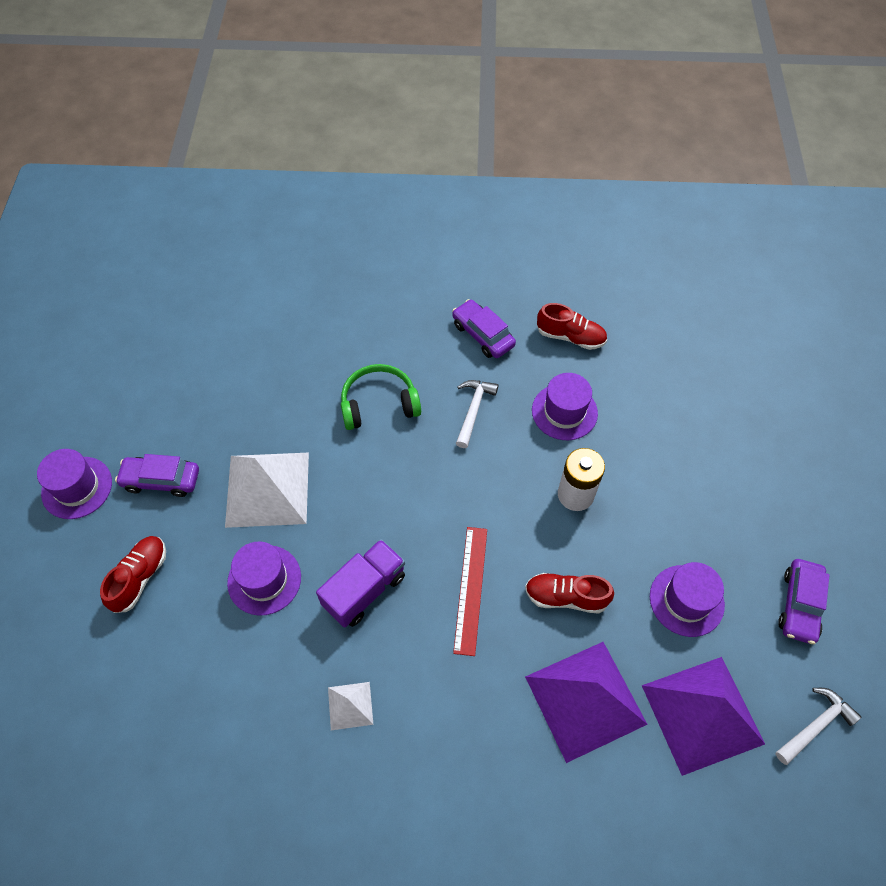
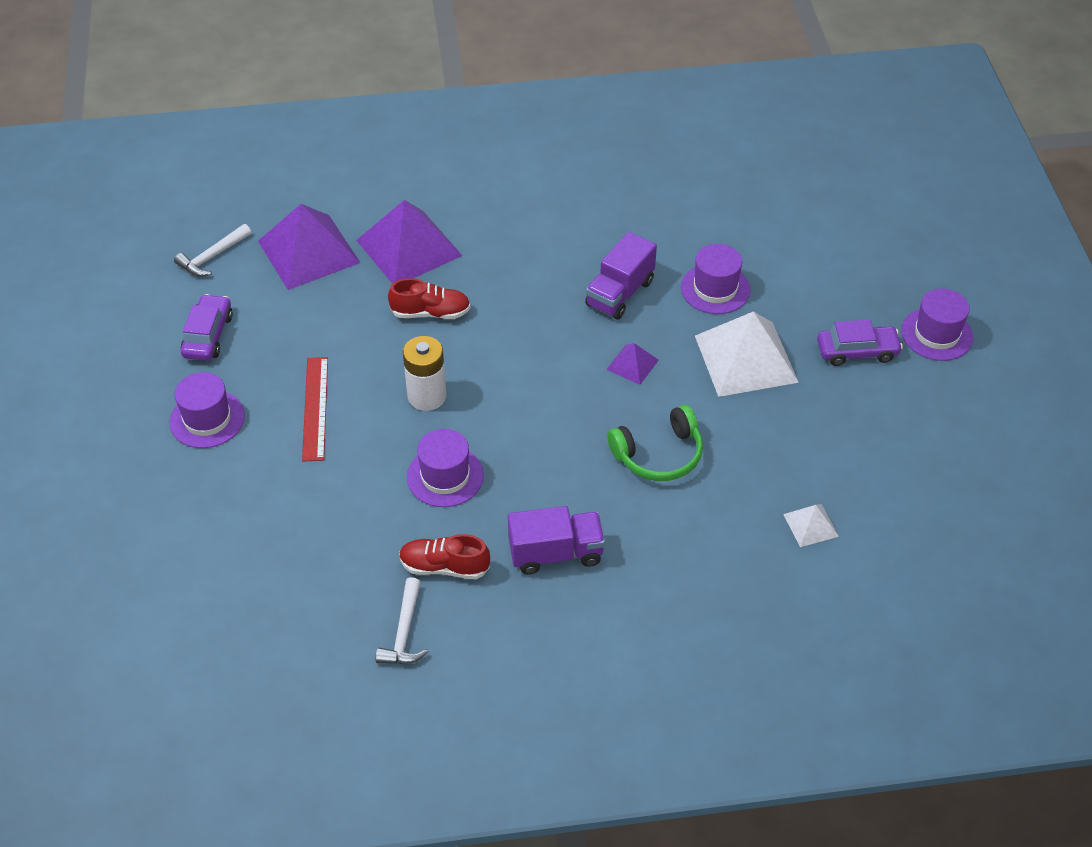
camera: 170 degrees right, 10 degrees down
red shoe [100,536,166,613] -> none
white pyramid [328,682,373,730] -> white pyramid moved to [783,504,839,547]
purple car [452,299,516,358] -> purple truck [508,506,605,575]
red ruler [453,527,487,656] -> red ruler moved to [302,357,328,462]
white hammer [456,380,498,448] -> white hammer moved to [375,577,428,664]
purple hat [650,562,725,637] -> purple hat moved to [169,372,245,448]
none -> purple pyramid [606,343,659,385]

